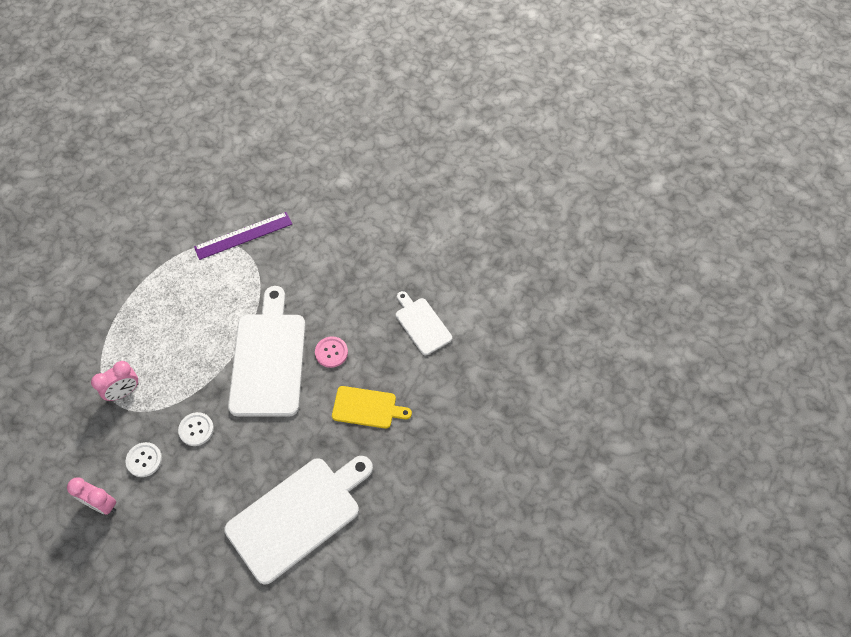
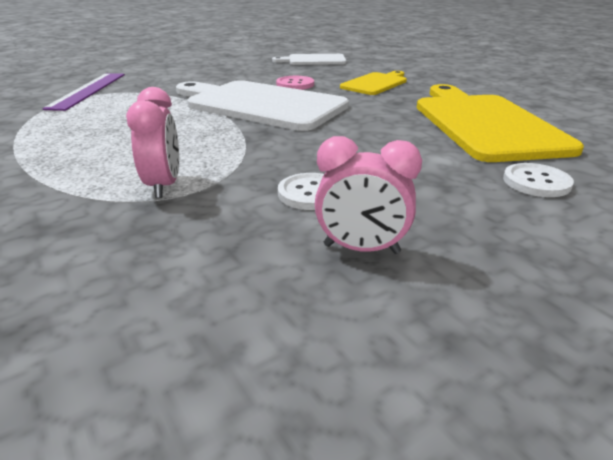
camera: 60 degrees left, 30 degrees down
pink clock [67,477,116,515] -> pink clock turned 45 degrees clockwise [315,136,422,254]
white button [178,412,214,446] -> white button moved to [503,163,574,197]
white cutting board [224,456,373,585] -> yellow cutting board [417,84,584,162]

